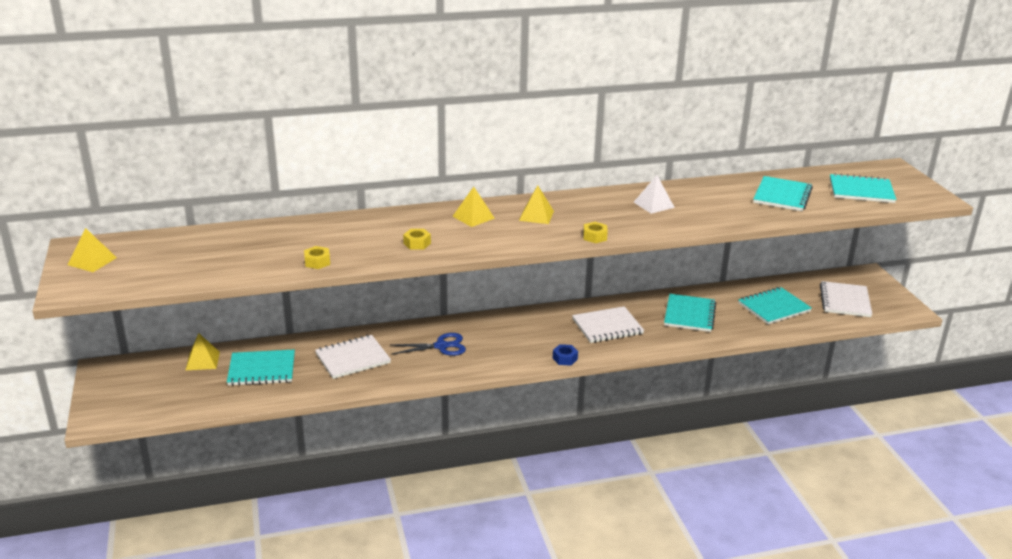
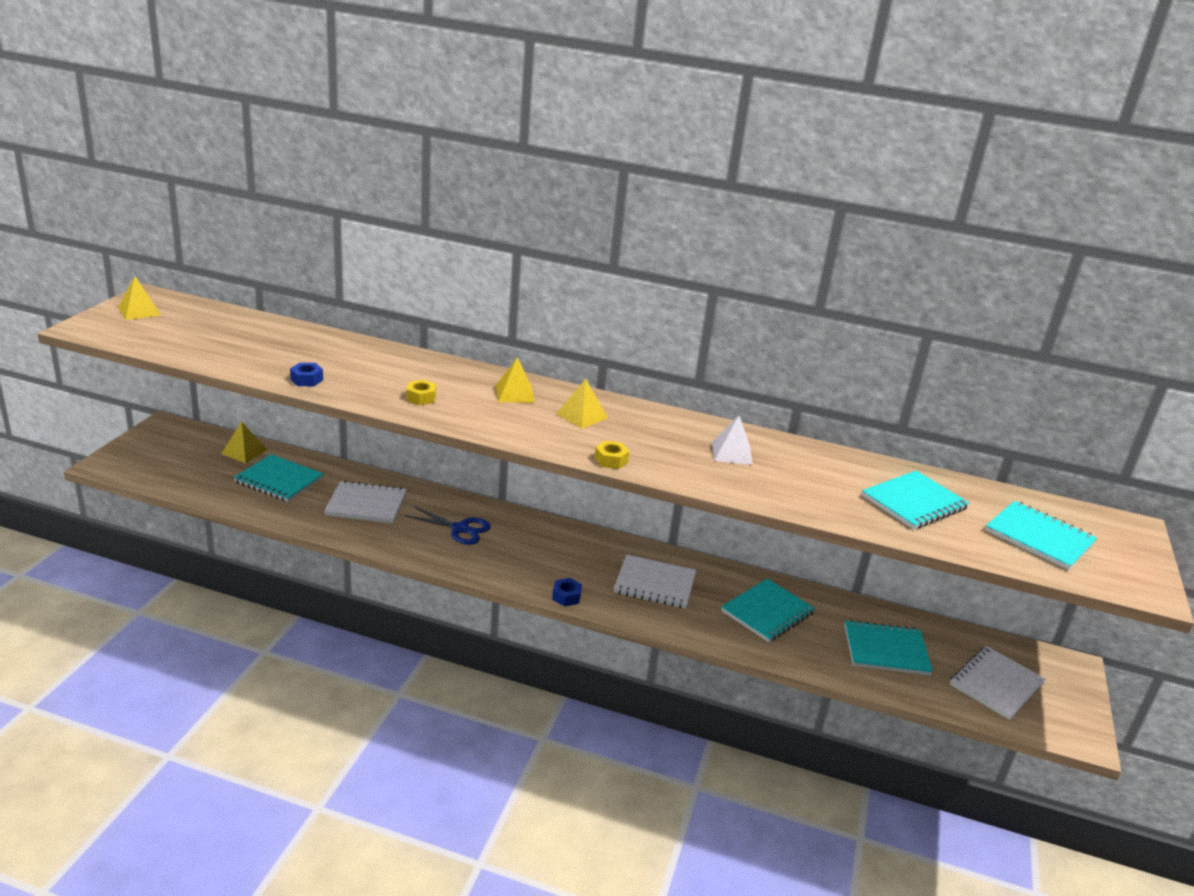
camera: 30 degrees right, 0 degrees up
yellow nut [304,246,330,269] -> blue nut [290,363,323,386]

